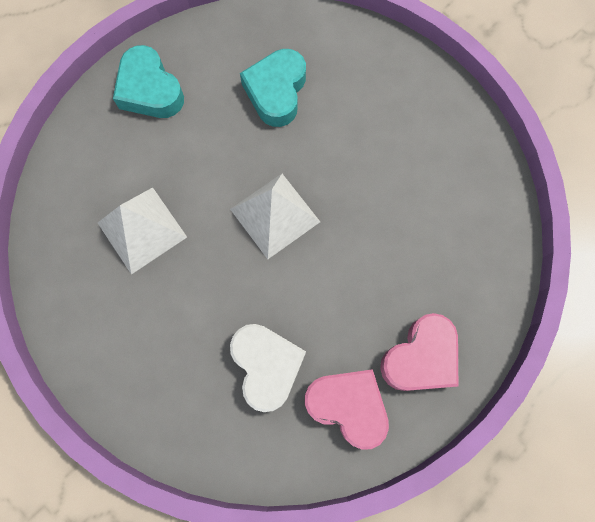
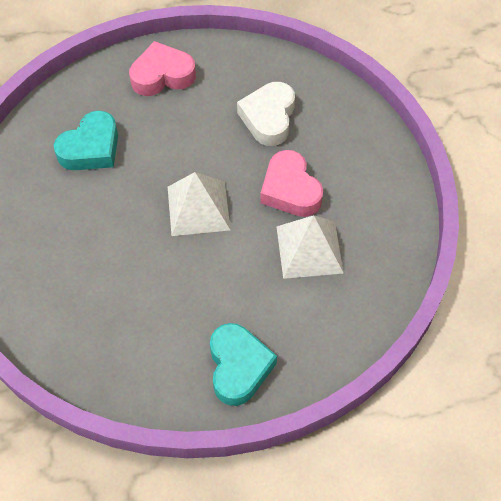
camera: 150 degrees left, 15 degrees down
turquoise heart [240,49,306,127] -> turquoise heart moved to [54,111,118,170]
pink heart [305,369,389,450] -> pink heart moved to [260,150,323,217]

